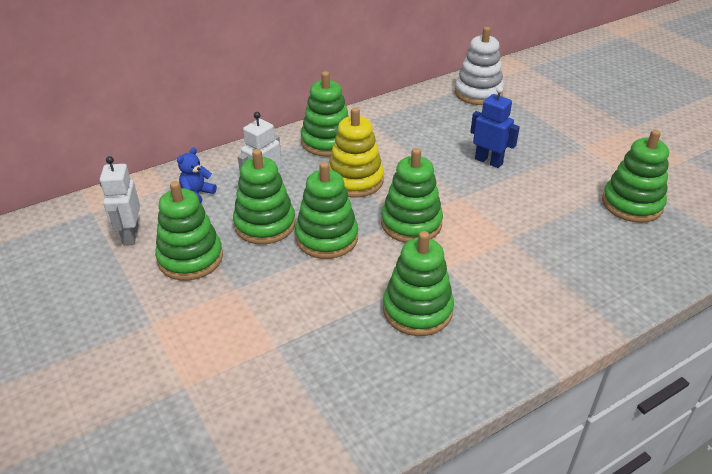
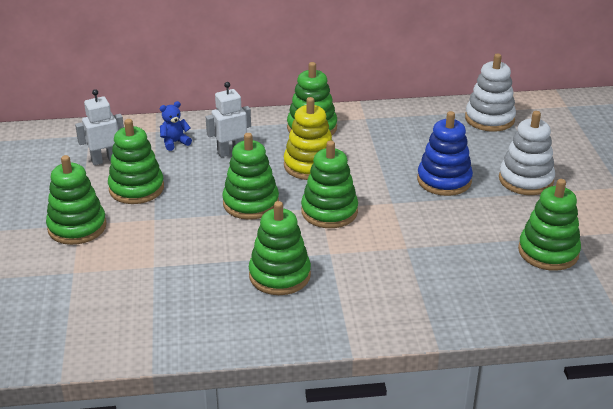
camera: 25 degrees right, 5 degrees down
white robot [100,156,140,246] -> white robot turned 45 degrees clockwise [75,89,124,165]
green stacking toy [233,149,296,244] -> green stacking toy moved to [46,155,107,245]
blue robot [470,87,520,168] -> blue stacking toy [417,111,473,196]
none -> white stacking toy [499,111,555,195]

